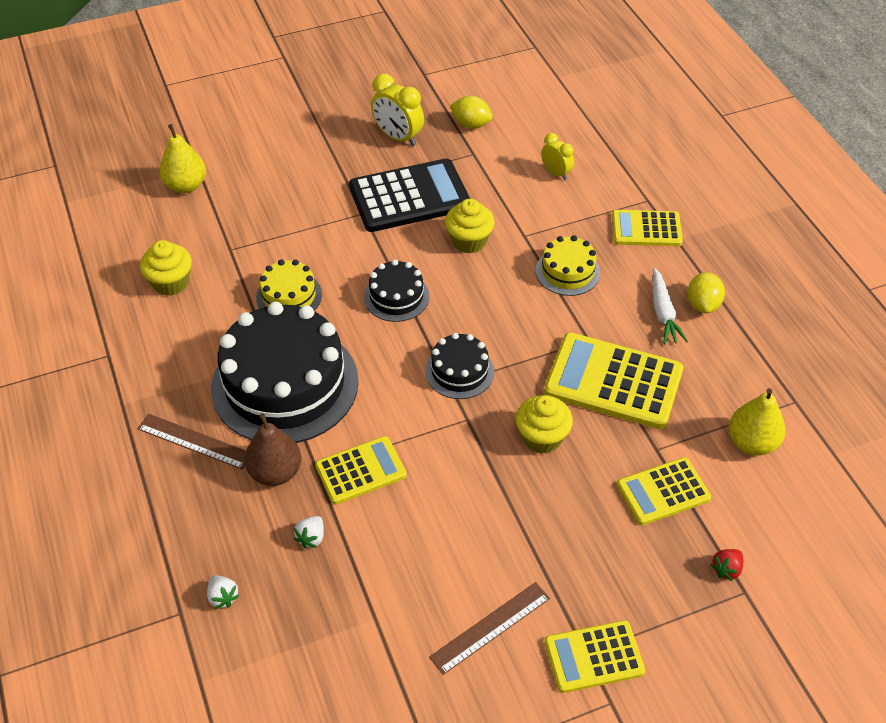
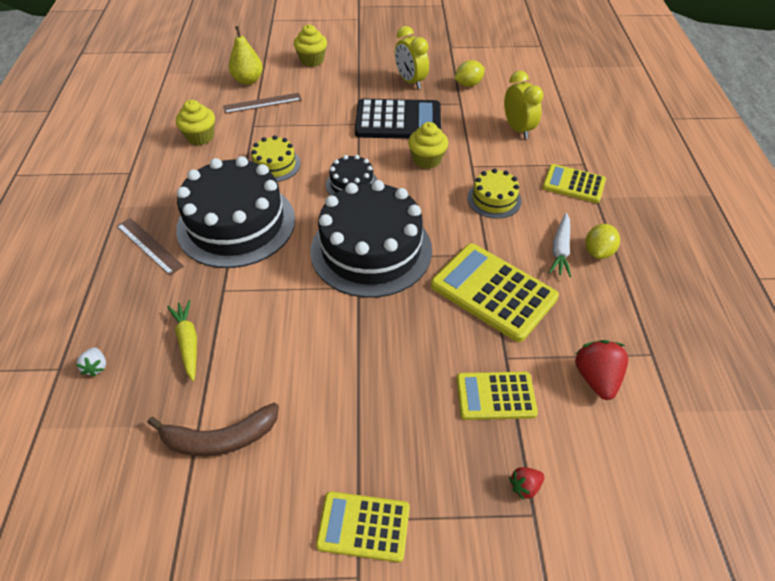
camera: 20 degrees right, 0 degrees up
brown pear [245,413,301,486] -> none
white strawberry [294,516,324,548] -> yellow carrot [167,300,197,381]
yellow calculator [315,436,406,505] -> none
black cake [425,333,494,399] -> black cake [310,180,432,298], size x2.10
brown ruler [429,582,550,675] -> brown ruler moved to [223,93,302,114]
yellow lemon [450,96,493,129] -> yellow lemon turned 75 degrees counterclockwise [455,60,485,87]
yellow cupcake [516,395,573,454] -> yellow cupcake moved to [294,24,327,67]
yellow clock [541,133,574,180] -> yellow clock [504,71,544,139], size x1.61
yellow pear [729,388,786,456] -> red strawberry [575,340,628,400]
none -> brown banana [147,403,279,456]

